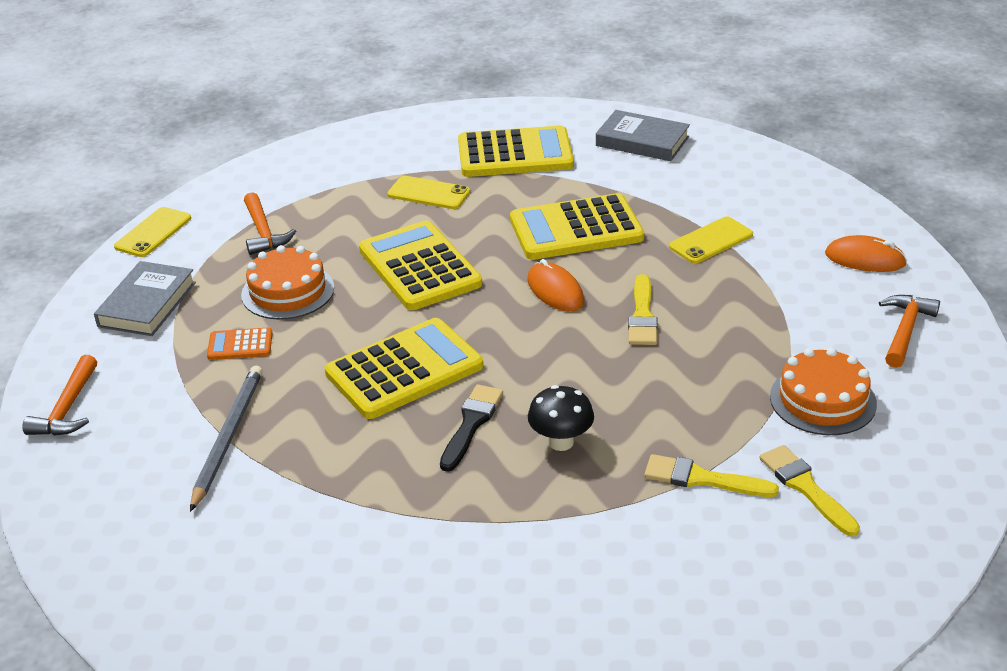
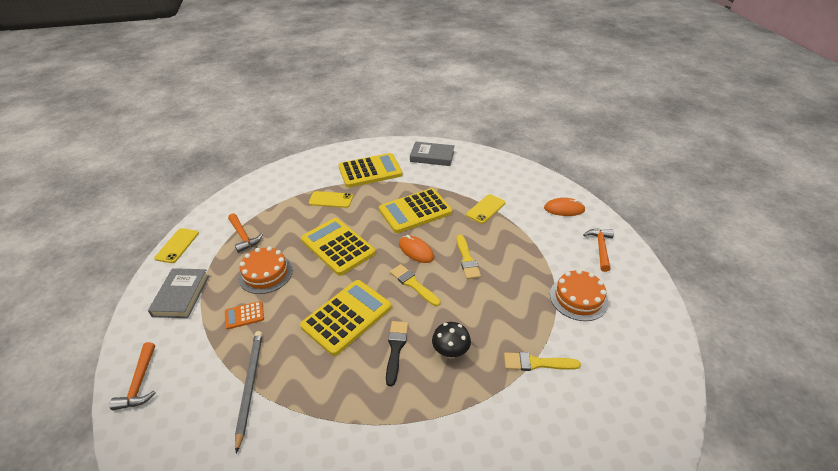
camera: 15 degrees left, 5 degrees up
yellow brush [759,445,860,536] -> yellow brush moved to [390,264,440,306]

